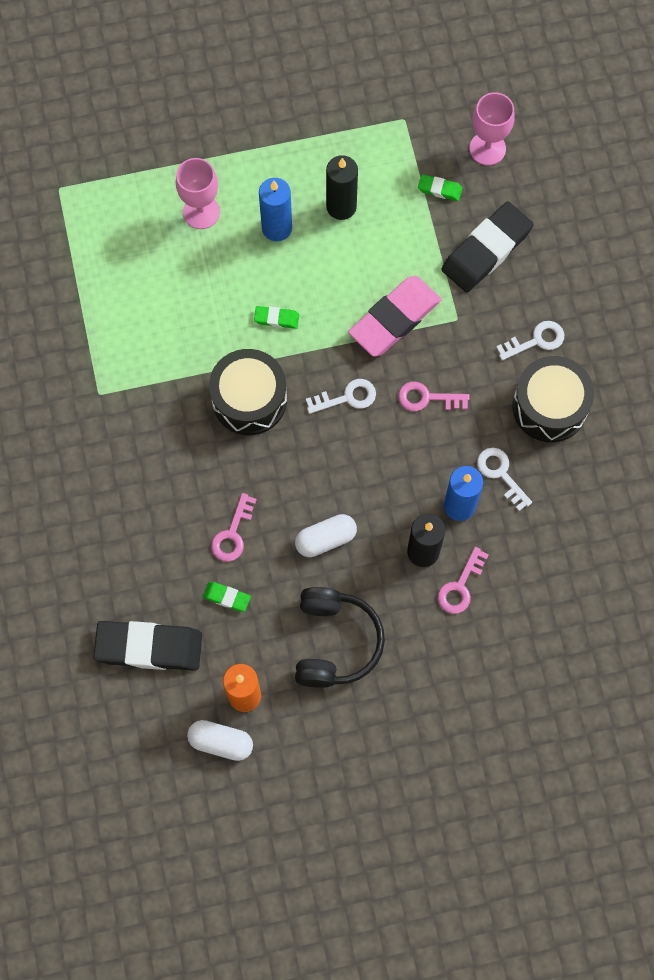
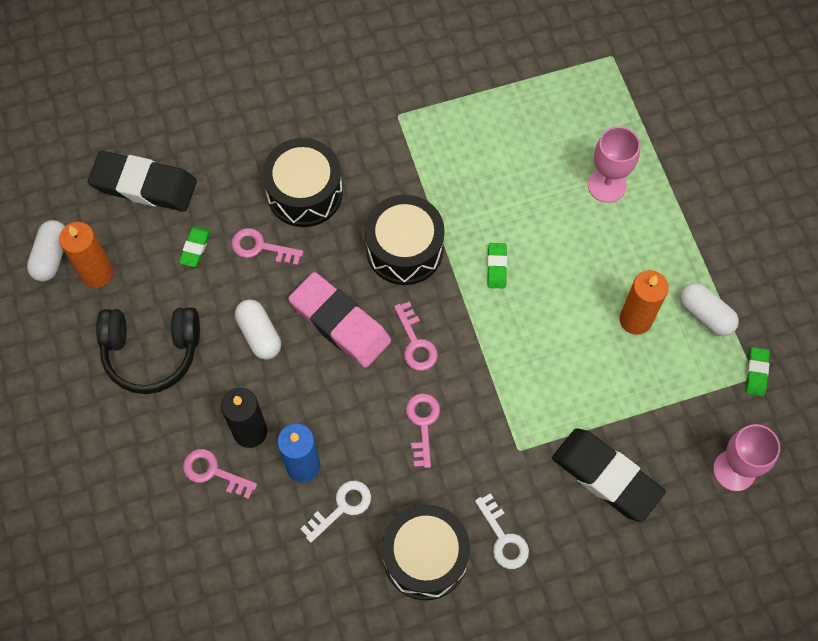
camera: 85 degrees right, 5 degrees down
black eraser [93,621,202,671] -> black eraser turned 75 degrees counterclockwise [88,151,197,211]
blue candle [259,178,292,241] -> none
white key [306,379,376,414] -> pink key [394,301,438,371]
black candle [326,155,358,220] -> orange candle [619,270,669,335]
pink eraser [348,276,441,357] -> pink eraser moved to [288,272,391,368]
green eraser [418,174,462,201] -> green eraser moved to [746,347,769,396]
none -> black drum [262,138,343,227]
none -> white capsule [680,283,739,336]

